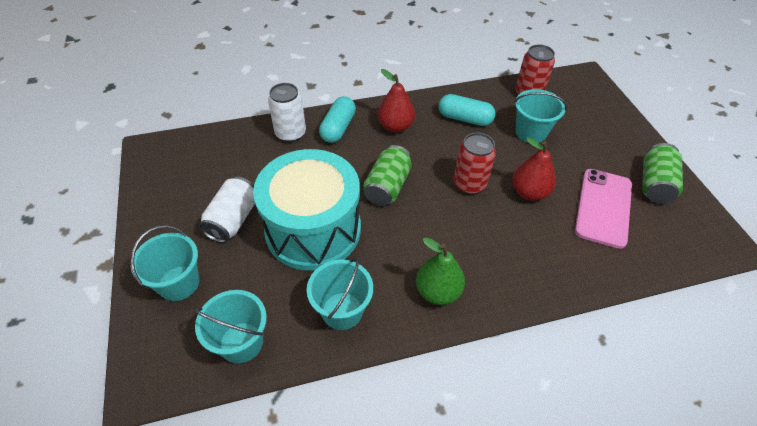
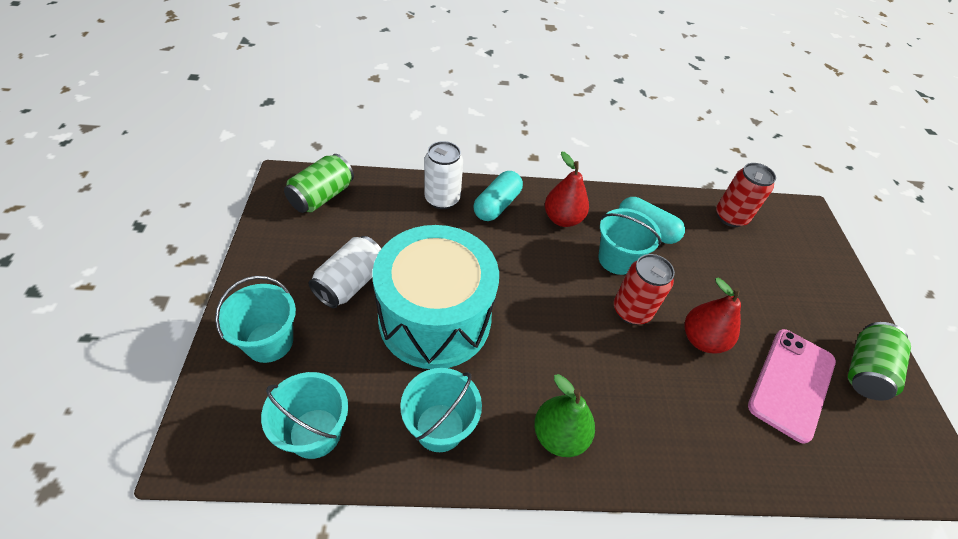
camera: 10 degrees right, 0 degrees up
green can [363,145,412,206] -> green can moved to [284,154,354,213]
turquoise bucket [514,89,567,143] -> turquoise bucket moved to [598,208,661,275]

